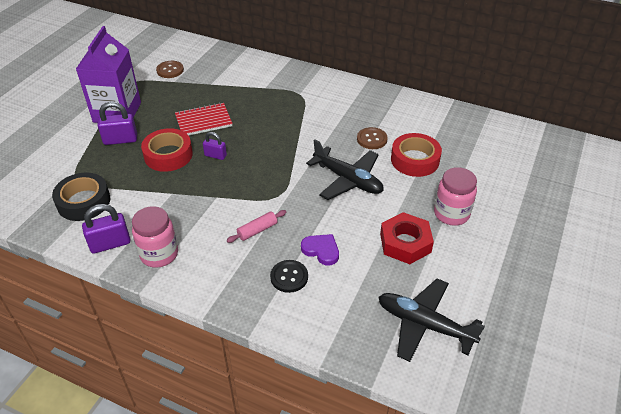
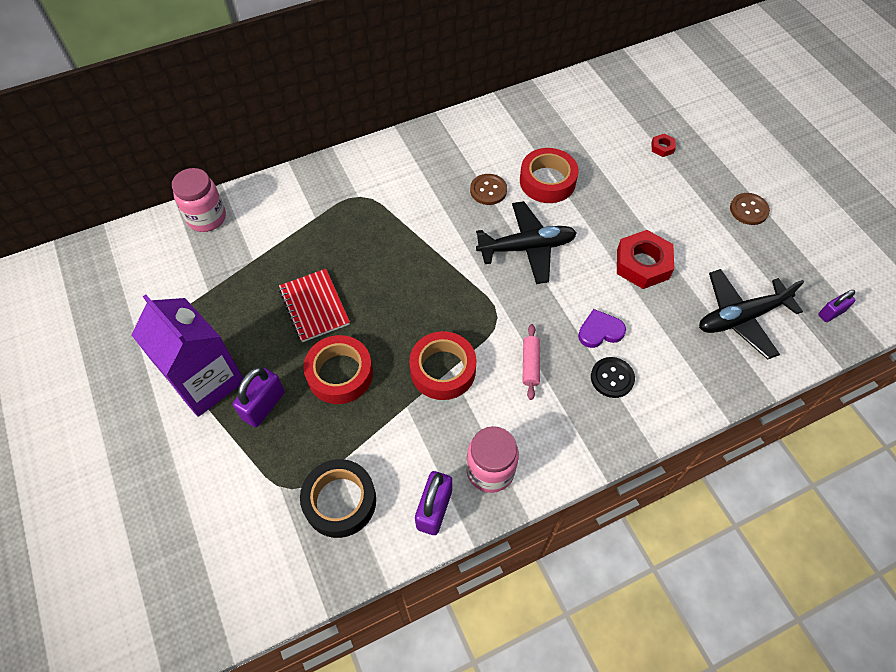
camera: 50 degrees left, 15 degrees up
brown button [156,61,184,78] -> brown button moved to [730,193,770,225]
red notebook [175,103,233,136] -> red notebook turned 45 degrees counterclockwise [279,269,350,342]
purple padlock [203,132,227,160] -> purple padlock moved to [818,290,855,322]
pink jar [434,167,477,226] -> pink jar moved to [172,168,226,232]
none -> red tape [409,331,477,400]
none -> red nut [651,134,676,157]

